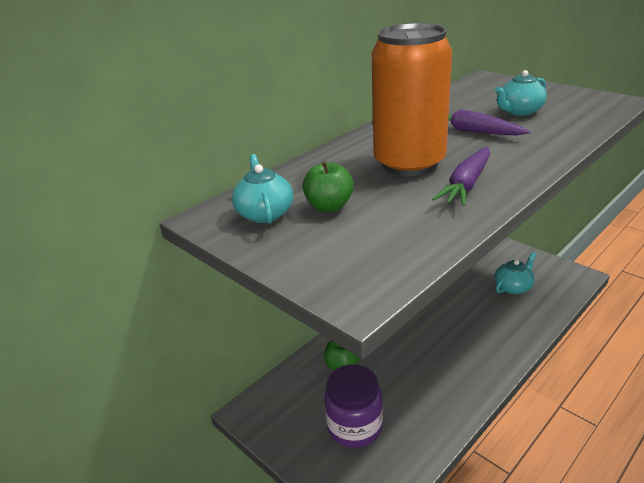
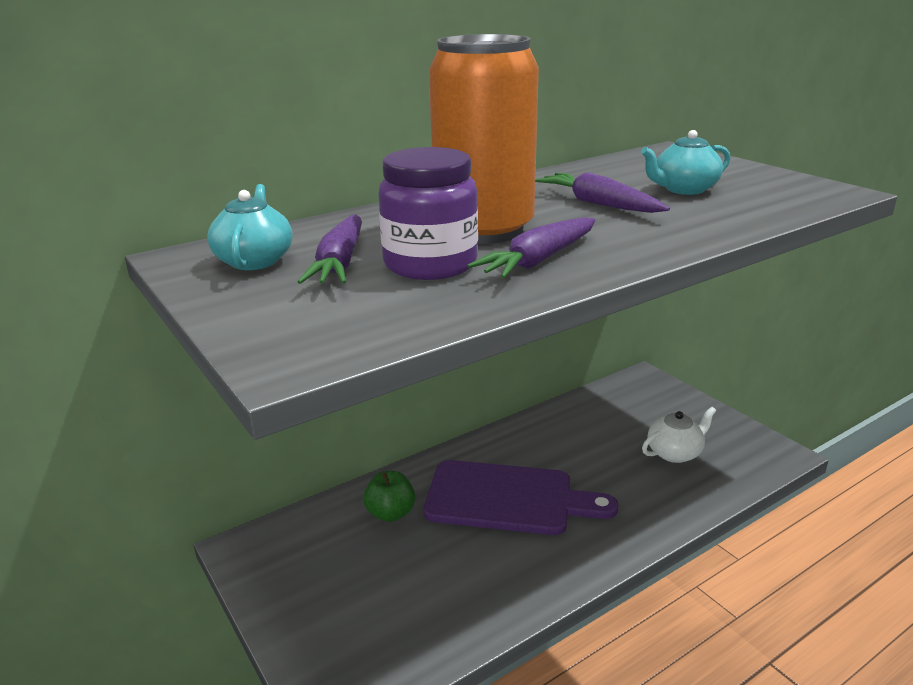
camera: 10 degrees right, 5 degrees down
green apple [303,161,354,212] -> purple carrot [298,214,362,284]
purple jar [324,365,383,448] -> purple jar moved to [378,147,478,280]
turquoise teapot [494,252,536,294] -> white teapot [642,407,716,463]
none -> purple cutting board [424,460,618,535]

